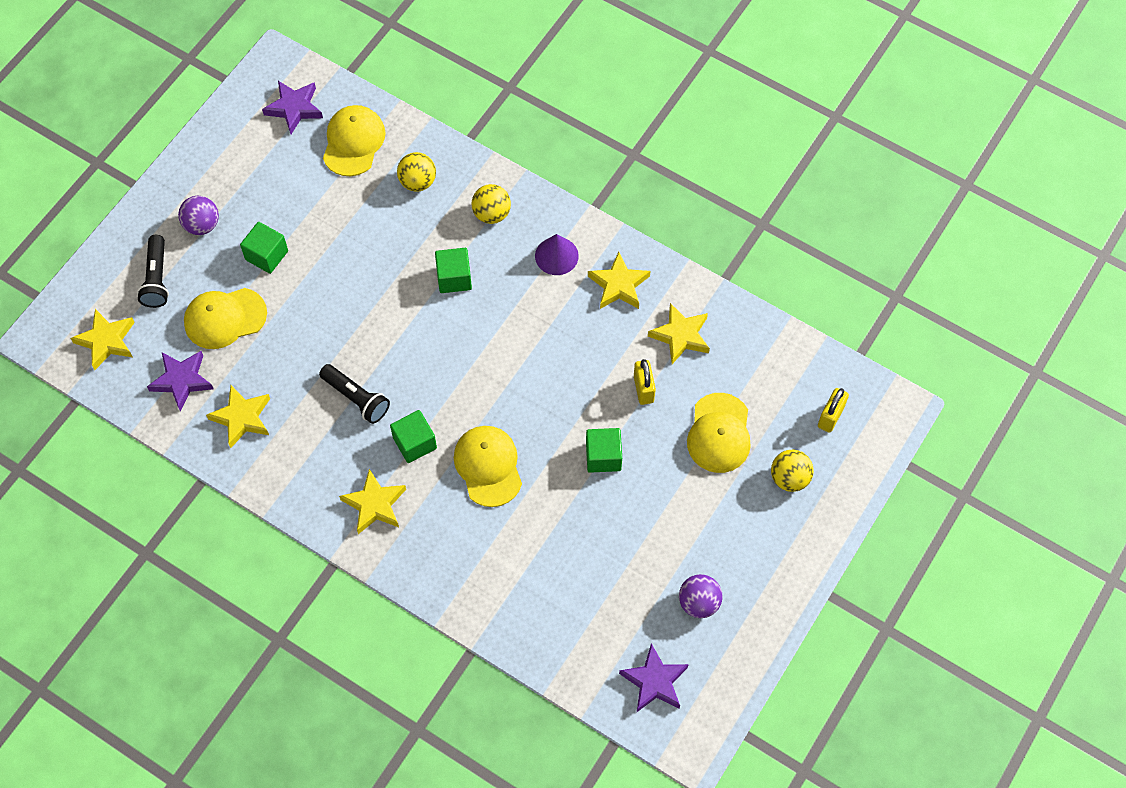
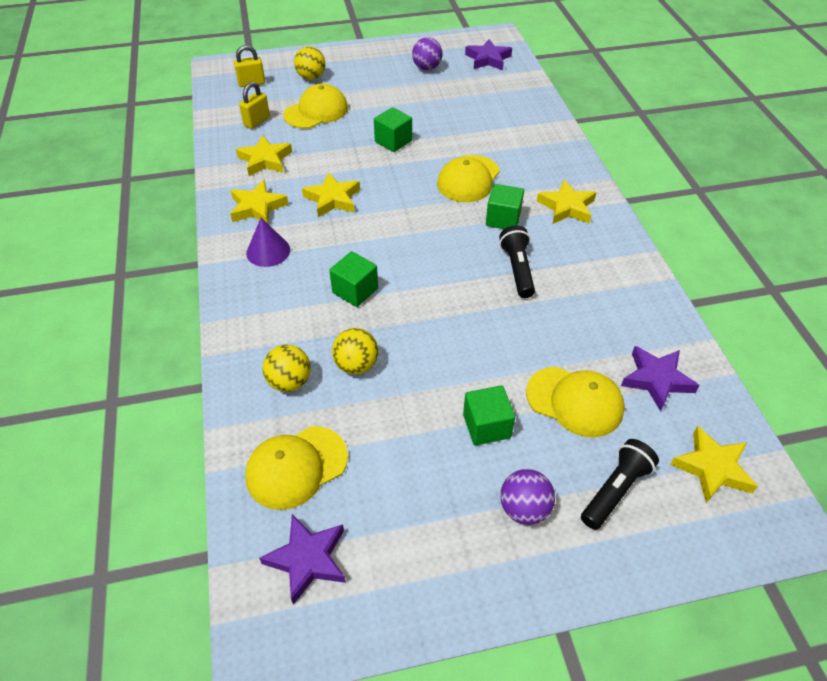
camera: 135 degrees left, 15 degrees down
yellow star [206,385,270,448] -> yellow star moved to [302,172,360,217]
yellow ball [472,184,511,224] -> yellow ball moved to [332,328,378,374]
yellow padlock [634,359,656,405] -> yellow padlock moved to [239,82,270,129]

